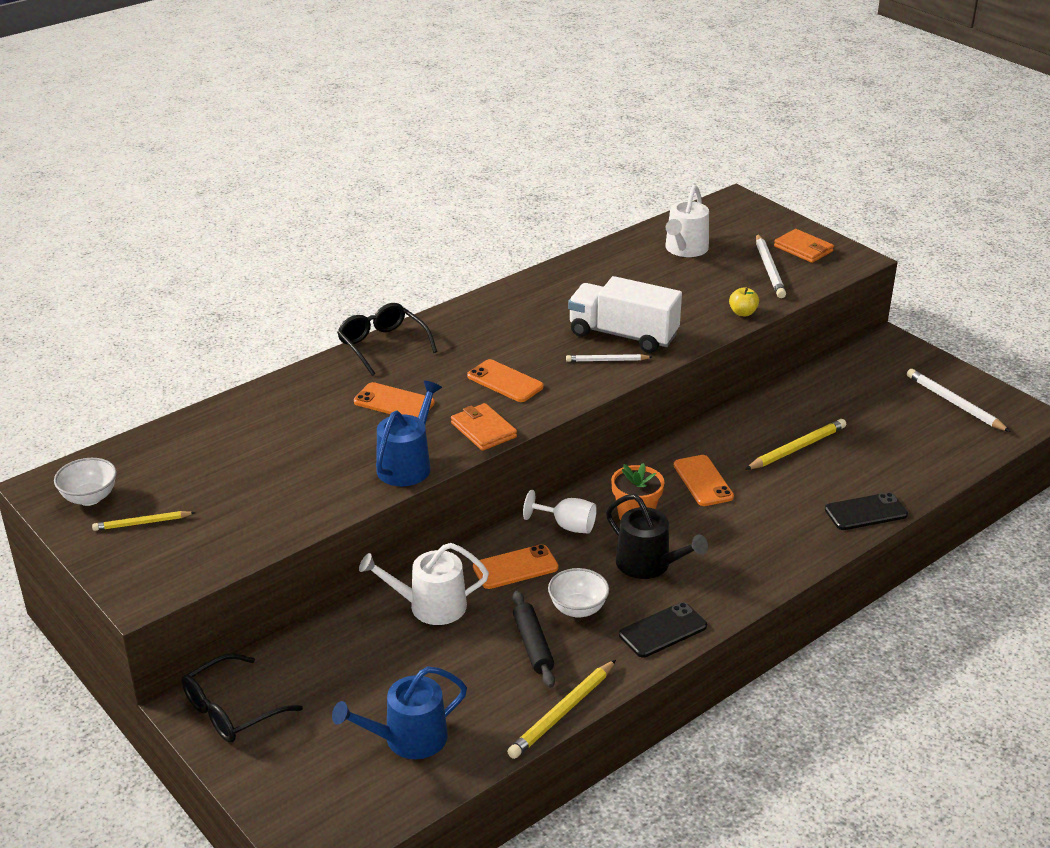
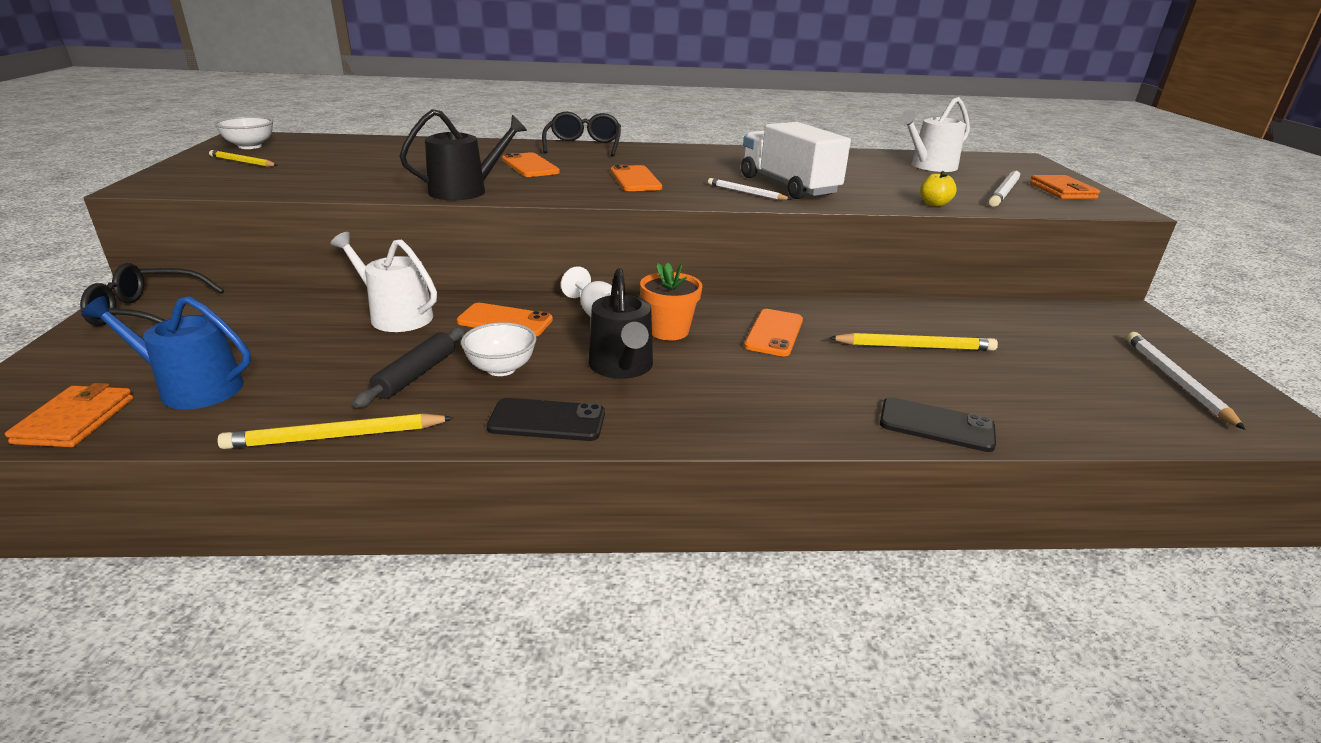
camera: 35 degrees right, 5 degrees down
blue watering can [376,381,442,487] -> black watering can [399,109,527,200]
orange wallet [451,403,517,451] -> orange wallet moved to [5,383,133,447]

